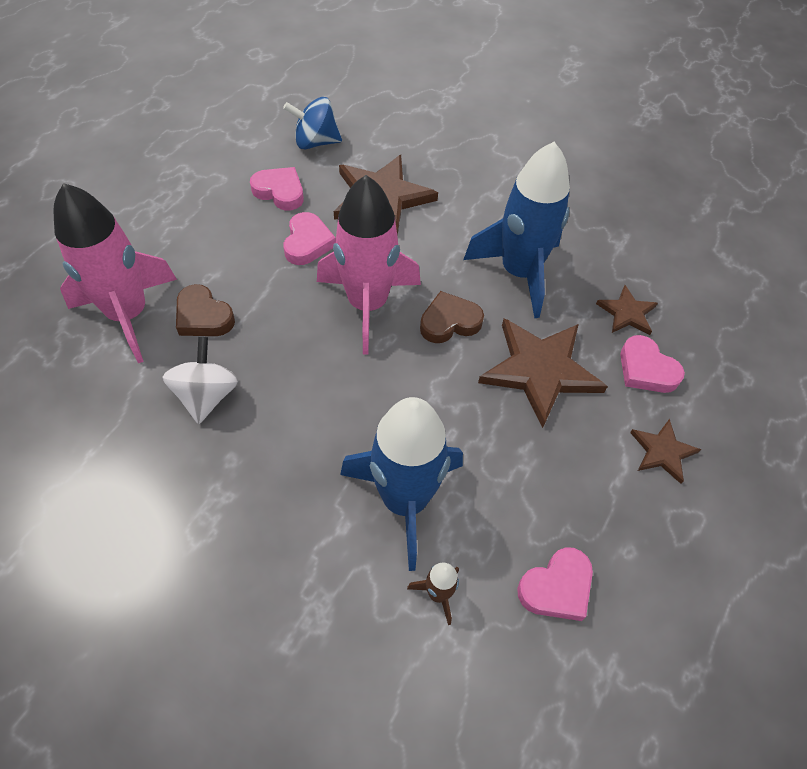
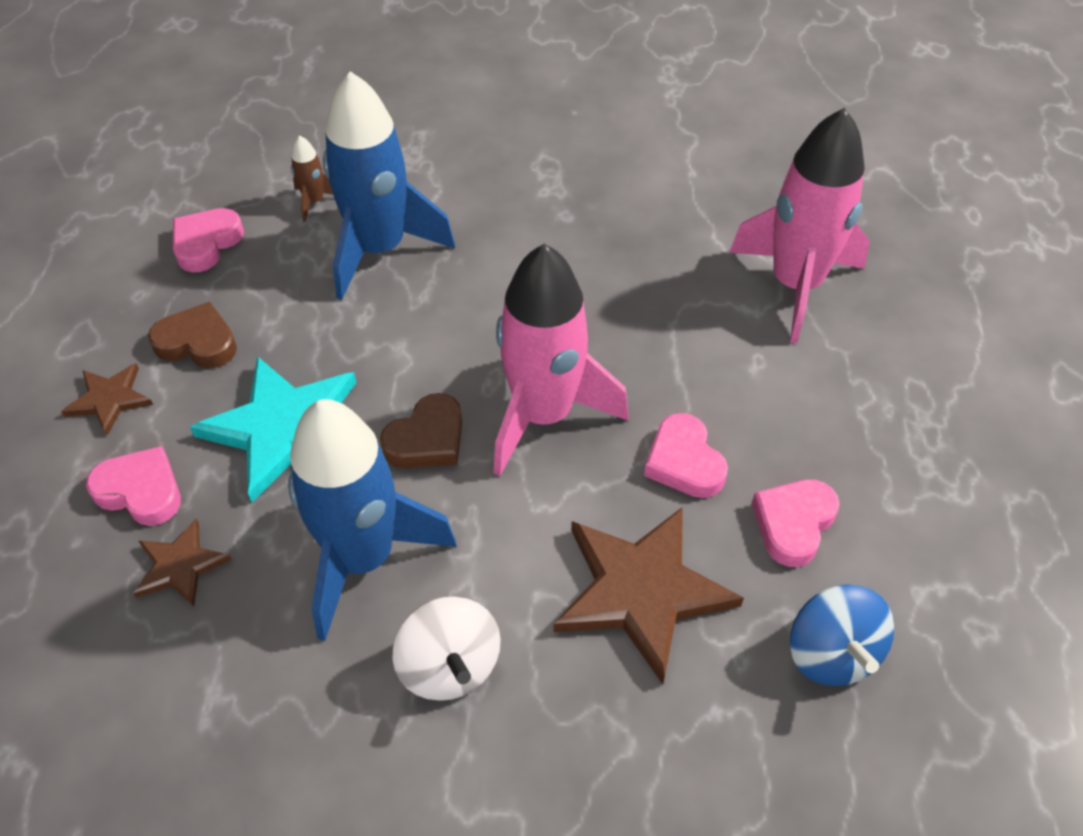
camera: 155 degrees right, 5 degrees down
white spinning top [162,337,238,424] -> white spinning top moved to [392,597,501,701]
brown heart [176,284,235,336] -> brown heart moved to [148,302,237,368]
pink heart [250,167,304,211] -> pink heart turned 120 degrees clockwise [752,479,840,567]
blue spinning top [283,97,342,149] -> blue spinning top turned 105 degrees clockwise [790,584,894,686]
brown star [478,318,608,428] -> turquoise star [190,356,356,502]

